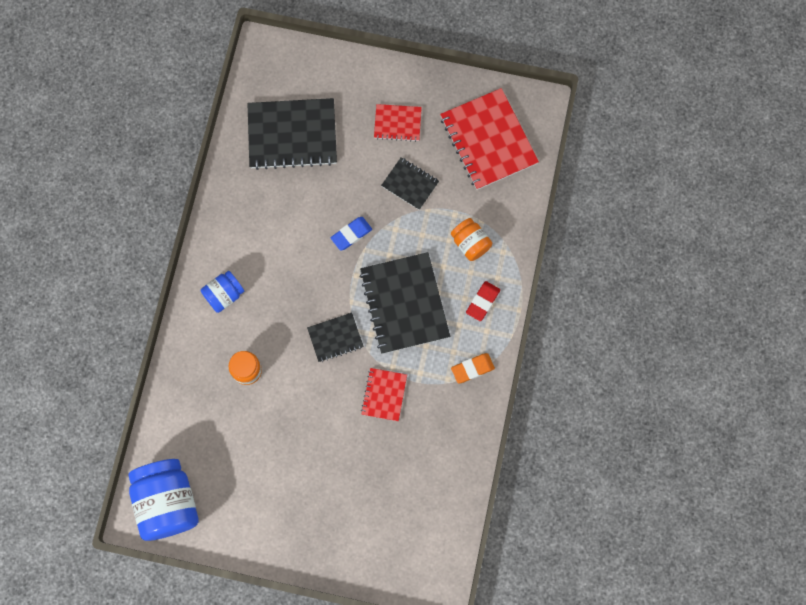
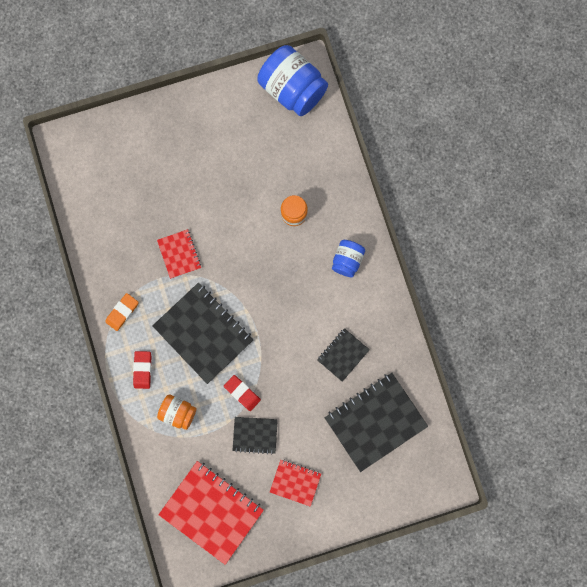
camera: 150 degrees right, 5 degrees up
black notebook [307,312,364,362] -> black notebook moved to [317,328,370,382]
blue eraser [331,217,372,251] -> none
red notebook [374,104,422,142] -> red notebook turned 45 degrees clockwise [270,460,321,507]
none -> red eraser [224,375,261,411]

